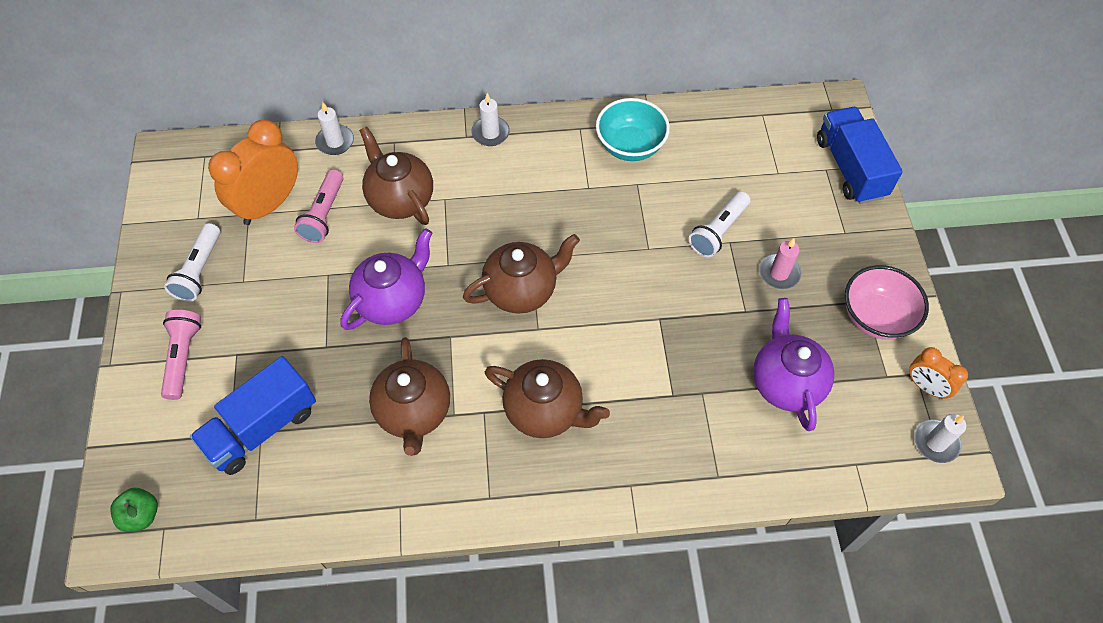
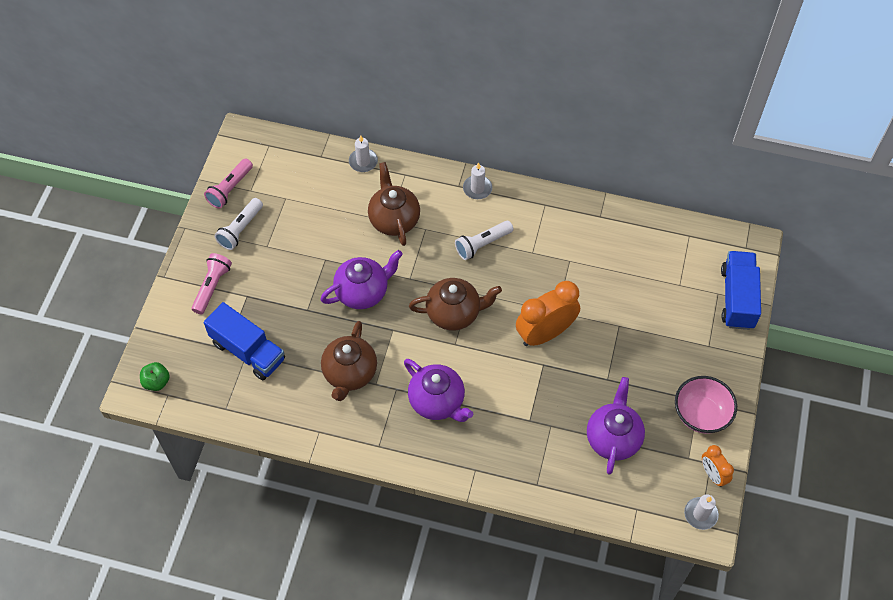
camera: 20 degrees right, 0 degrees up
blue truck [190,356,316,475] -> blue truck turned 120 degrees counterclockwise [204,302,285,380]
orange clock [208,120,298,225] -> orange clock moved to [516,281,580,346]
pink flashlight [294,169,344,243] -> pink flashlight moved to [204,159,253,209]
brown teapot [485,359,610,438] -> purple teapot [404,359,474,422]
turquoise bowl [596,98,670,161] -> none
white flashlight [689,191,750,257] -> white flashlight moved to [455,221,513,260]
pink candle [759,238,801,289] -> none

